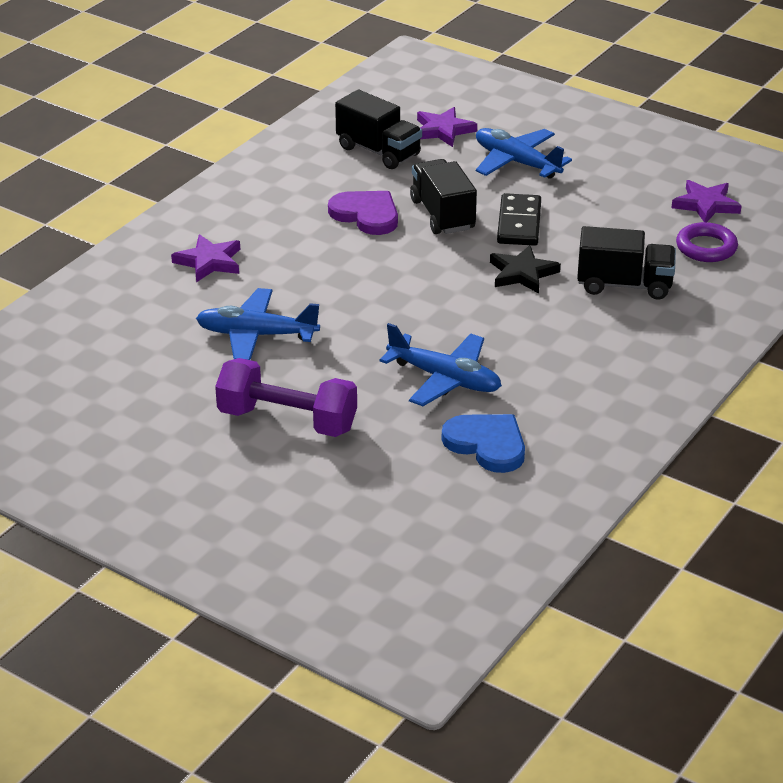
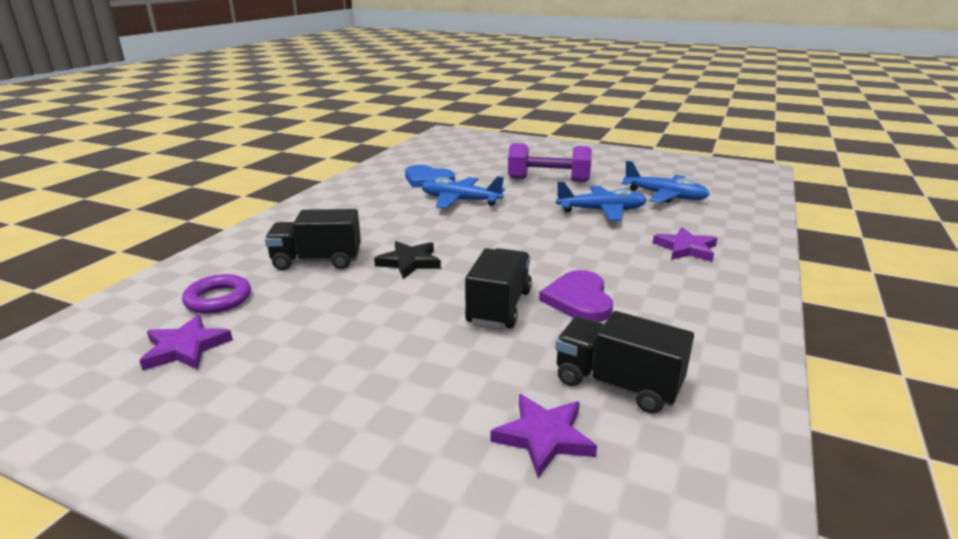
camera: 170 degrees right, 10 degrees down
purple heart [328,191,398,235] -> purple heart turned 60 degrees clockwise [539,270,613,322]
black truck [410,159,477,234] -> black truck turned 135 degrees counterclockwise [465,248,532,328]
blue plane [476,128,572,179] -> blue plane moved to [621,161,710,203]
black domino [497,193,541,246] -> none

